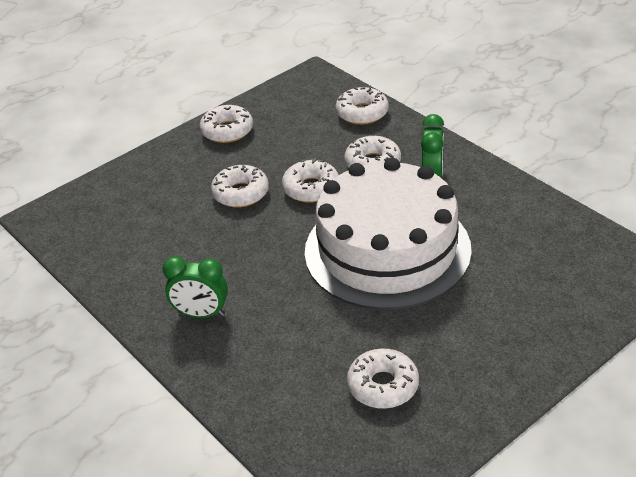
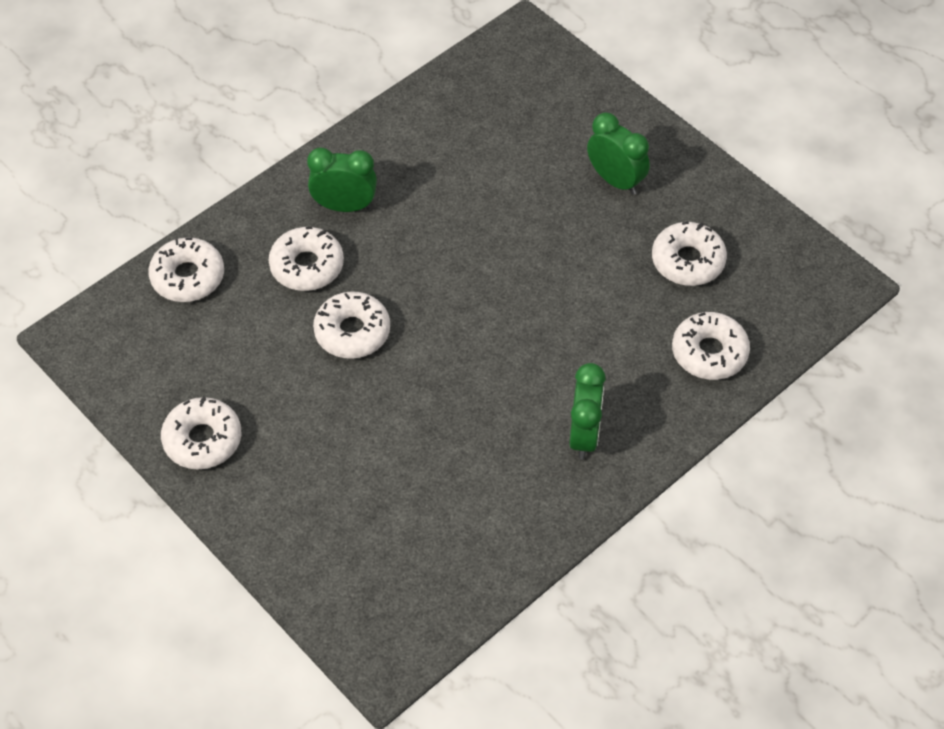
camera: 95 degrees left, 15 degrees up
white donut [211,164,269,208] -> white donut moved to [672,312,750,380]
white cake [305,157,472,310] -> none
none -> green clock [587,113,650,195]

